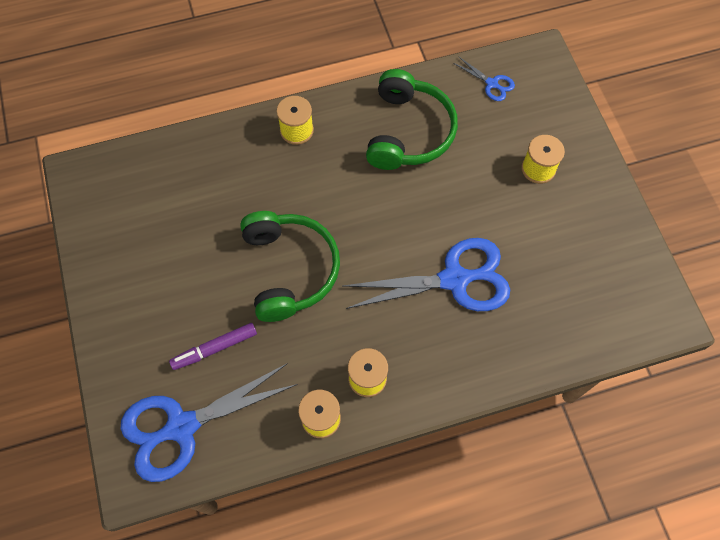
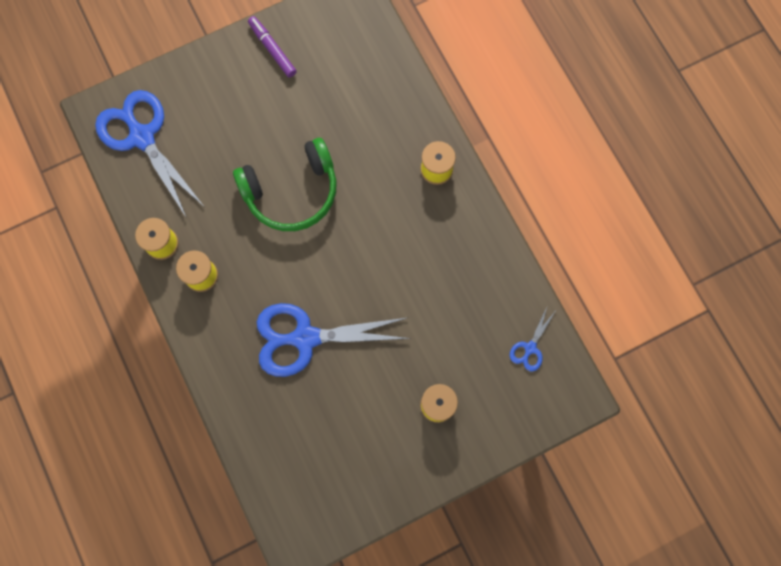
camera: 80 degrees right, 10 degrees up
purple marker [169,323,257,370] -> purple marker moved to [248,16,297,78]
blue scissors [343,238,510,311] -> blue scissors turned 105 degrees clockwise [257,303,411,377]
green headphones [366,69,458,170] -> none

